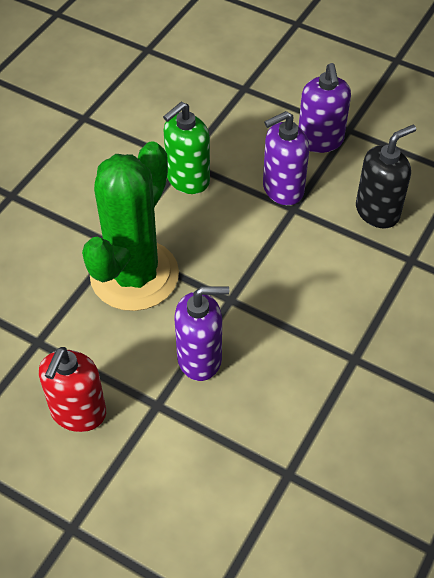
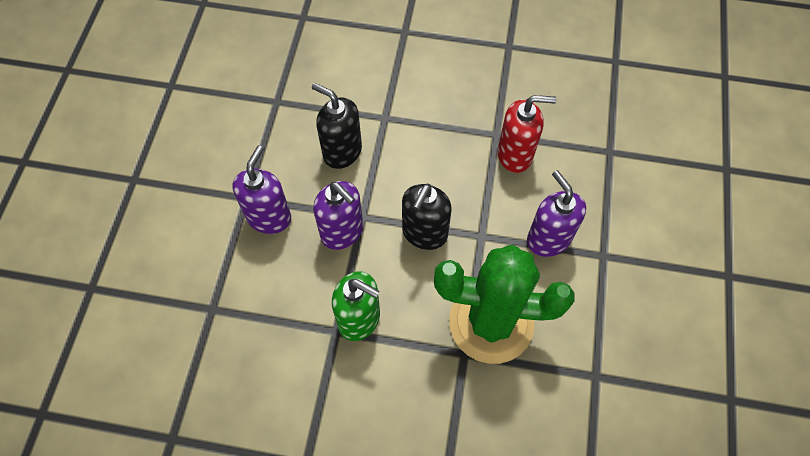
camera: 110 degrees left, 10 degrees up
red soap dispenser [39,347,106,432] -> red soap dispenser moved to [497,95,557,173]
purple soap dispenser [299,63,351,153] -> purple soap dispenser turned 45 degrees counterclockwise [233,146,291,234]
none -> black soap dispenser [402,184,452,250]

